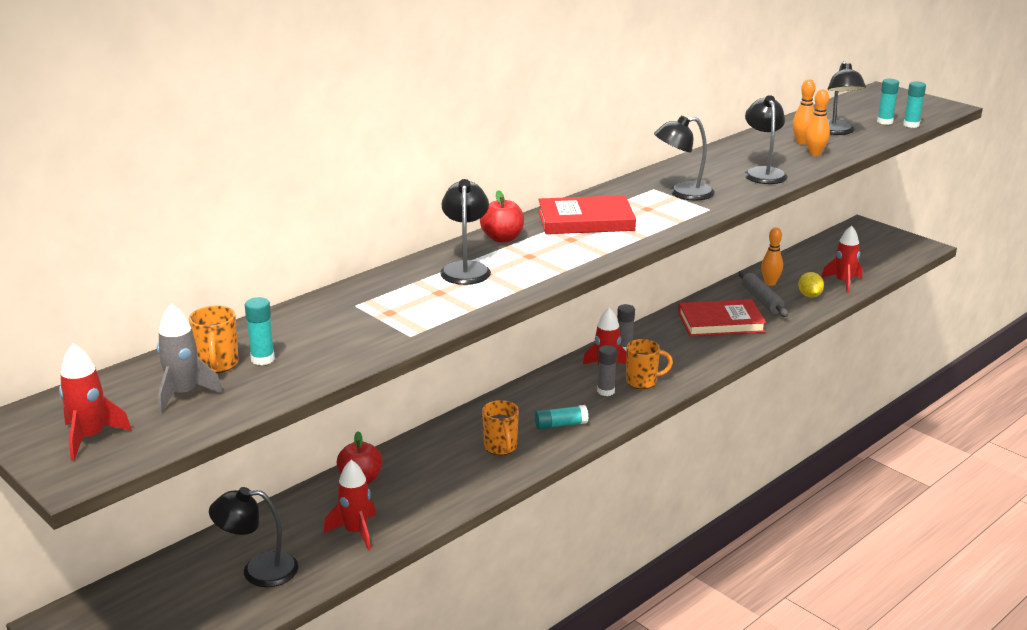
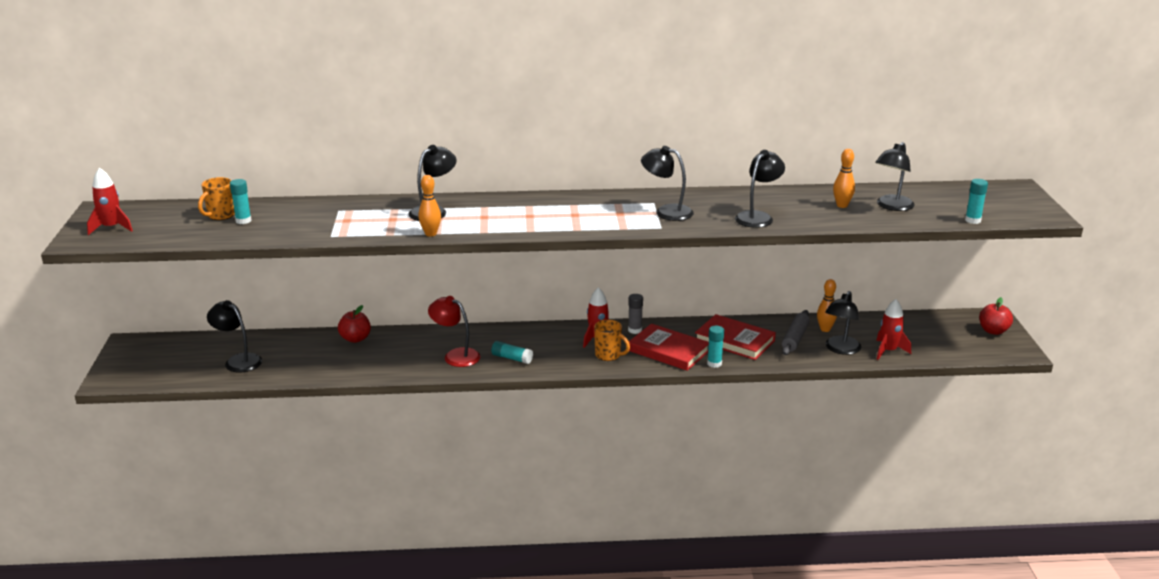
camera: 40 degrees right, 0 degrees up
grey rocket [157,304,223,413] -> none
red rocket [324,460,376,550] -> none
red apple [480,190,524,243] -> red apple moved to [979,297,1013,335]
orange mug [482,400,519,455] -> red lamp [428,296,480,367]
red book [538,195,636,234] -> red book moved to [629,324,709,371]
grey glue stick [597,345,617,396] -> none
yellow lemon [798,272,824,298] -> black lamp [825,291,861,355]
orange bowling pin [806,89,830,156] -> orange bowling pin moved to [419,175,441,237]
turquoise glue stick [877,79,899,125] -> turquoise glue stick moved to [707,326,724,368]

